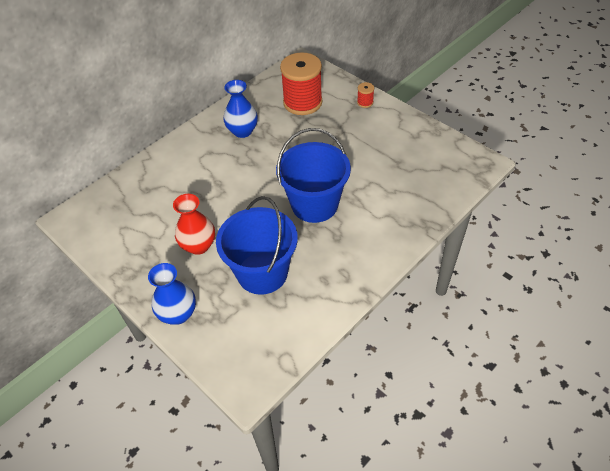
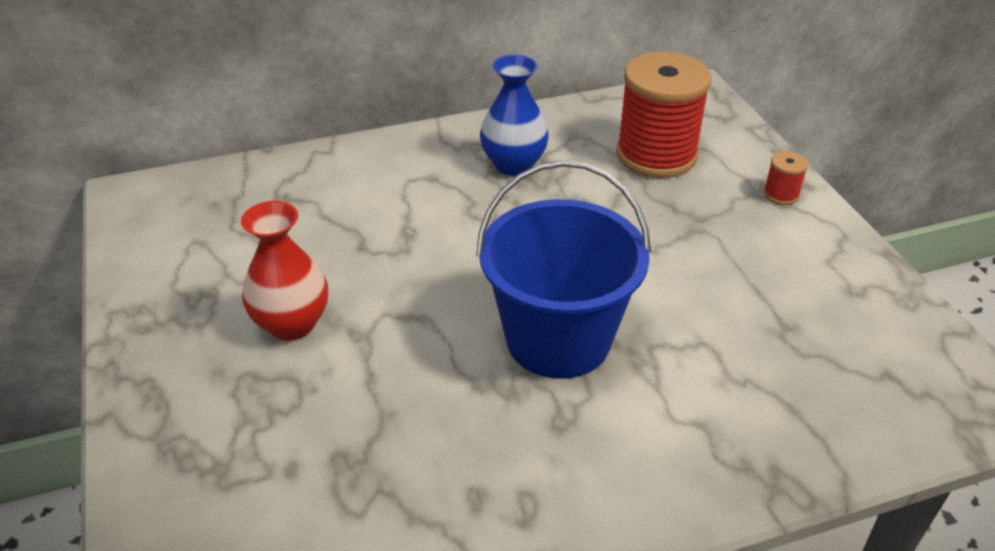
camera: 25 degrees right, 10 degrees down
blue vase [148,263,196,325] -> none
blue bucket [216,196,298,295] -> none

